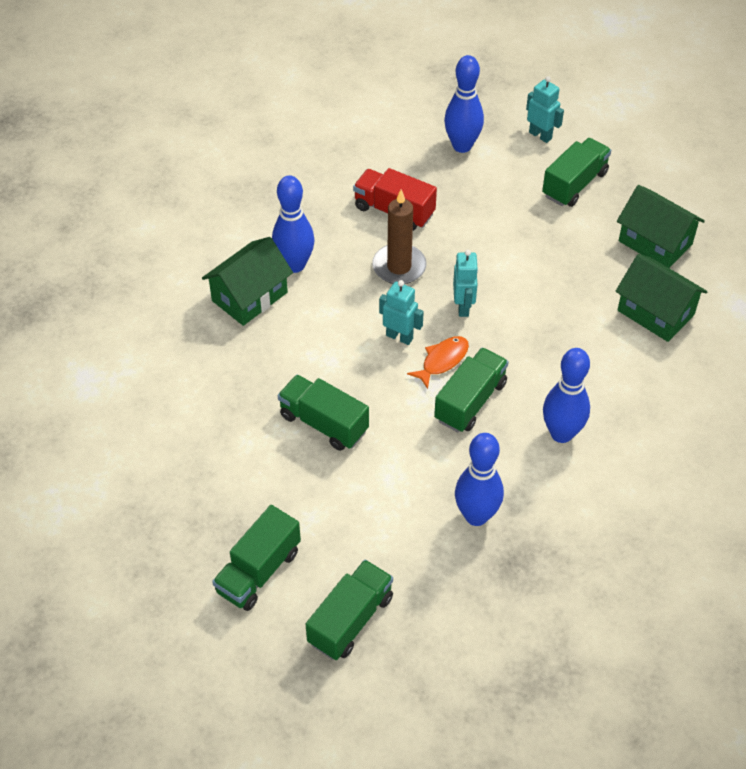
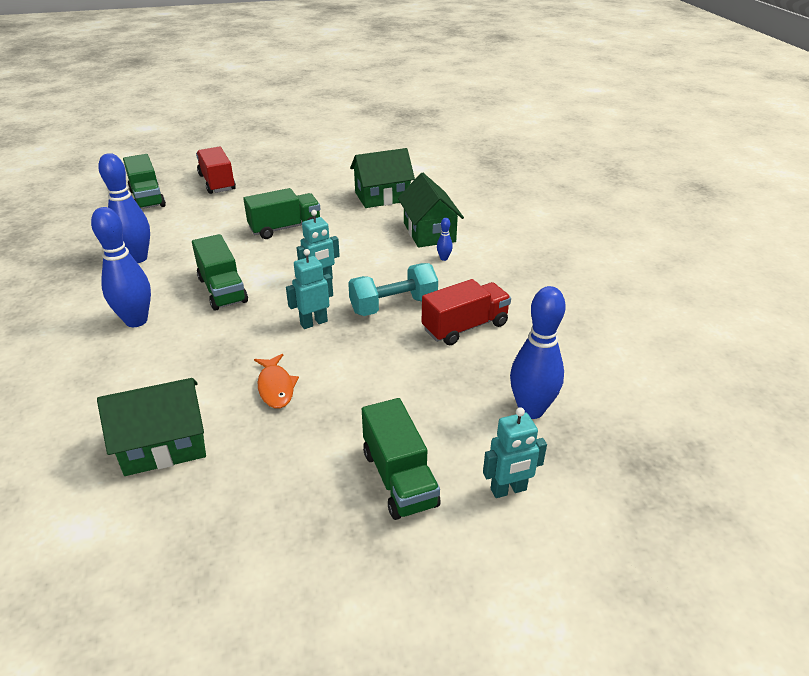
camera: 120 degrees right, 15 degrees down
green truck [212,505,301,611] -> red truck [196,147,236,194]
blue bowling pin [272,176,315,273] -> blue bowling pin [437,218,453,261], size x0.41
brown candle [372,189,427,284] -> turquoise dumbbell [348,263,438,316]
orange fish [407,336,469,389] -> orange fish moved to [254,354,299,408]
turquoise robot [453,249,478,317] -> turquoise robot turned 120 degrees clockwise [286,249,333,329]
green house [617,185,705,268] -> green house moved to [350,148,415,208]

